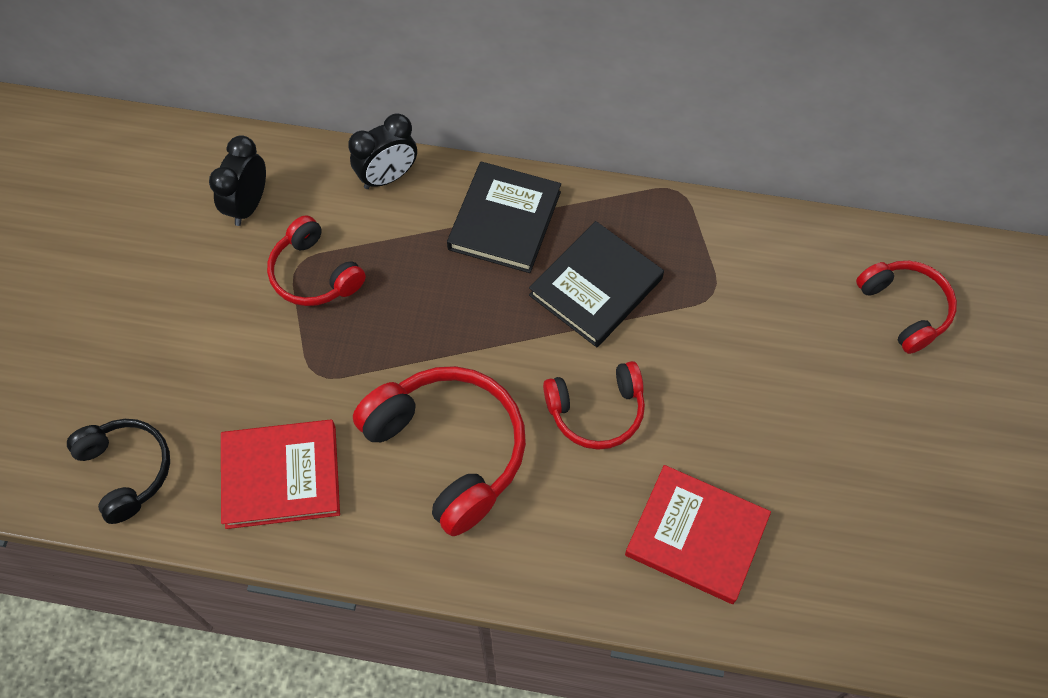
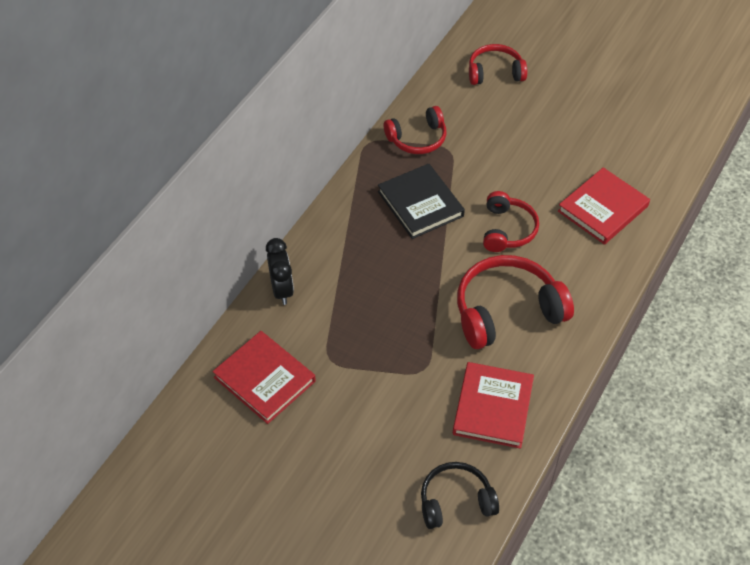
camera: 70 degrees left, 10 degrees down
black clock [209,135,266,226] -> red book [213,331,316,424]
red headphones [267,215,366,306] -> red headphones moved to [384,106,446,154]
black book [447,161,561,273] -> none

